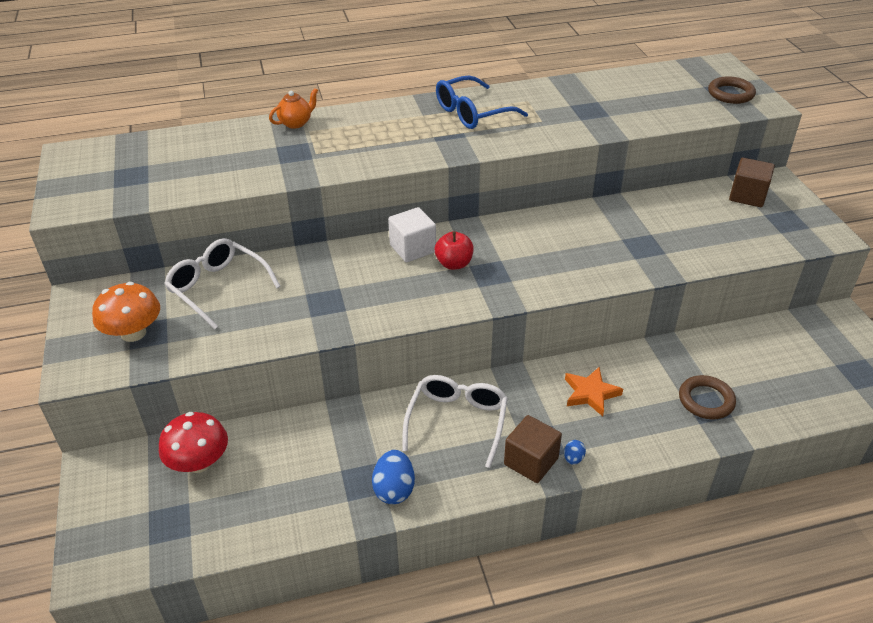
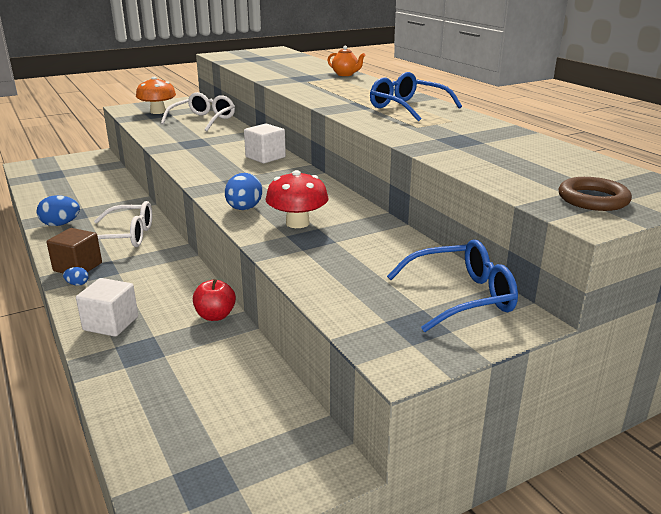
camera: 75 degrees right, 15 degrees down
red mushroom [159,412,228,473] -> red mushroom moved to [266,170,329,228]
red apple [435,231,474,270] -> red apple moved to [193,279,236,321]
orange star [565,367,623,416] -> none
brown ring [679,375,736,419] -> none
brown cube [729,158,775,207] -> blue glasses [387,240,518,332]
none -> white cube [76,278,138,337]
none -> blue egg [225,173,262,210]

